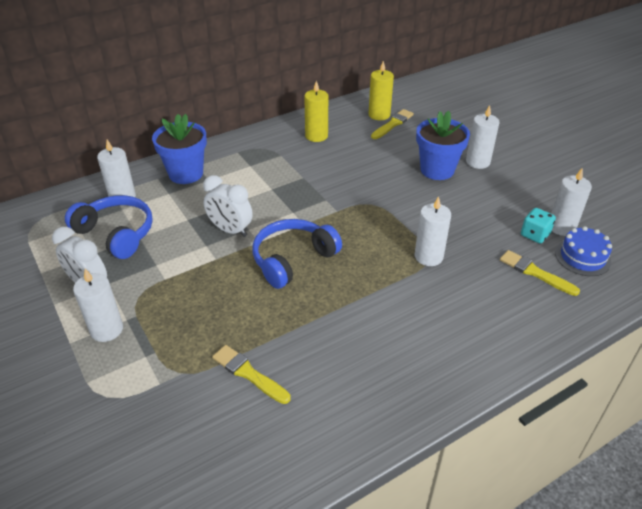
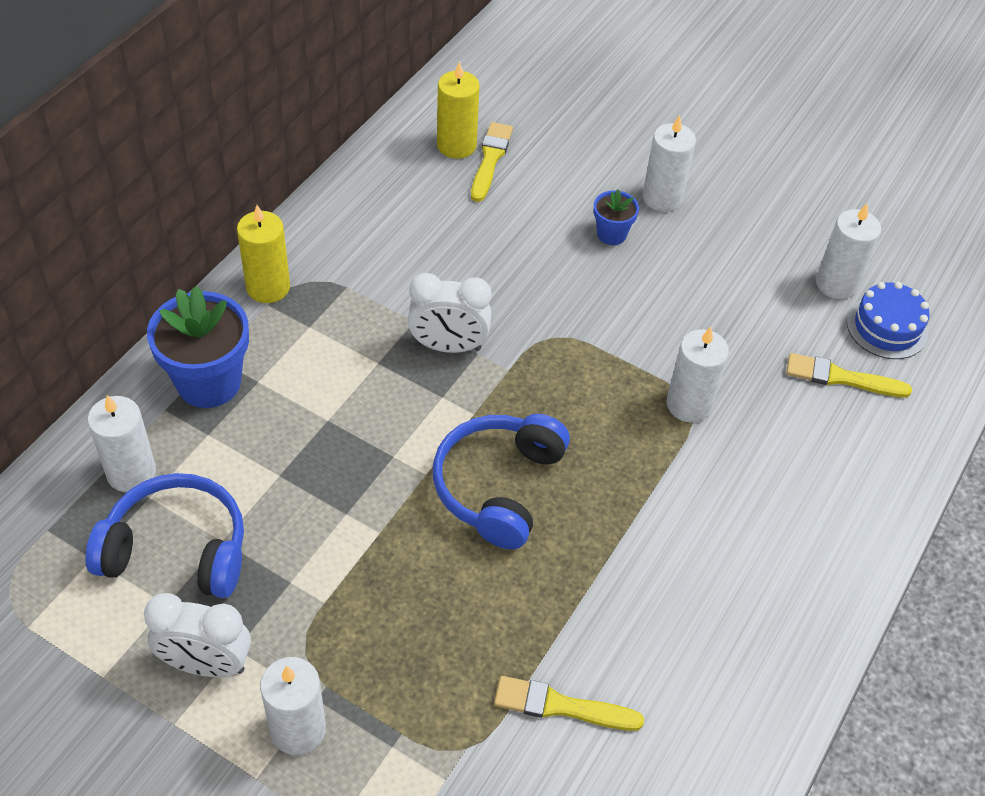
camera: 30 degrees left, 10 degrees up
white clock [203,175,253,237] -> white clock moved to [408,273,492,353]
yellow candle [304,80,328,142] -> yellow candle moved to [237,205,290,303]
blue flower pot [416,111,470,180] -> blue flower pot [594,189,639,245], size x0.52
turquoise dice [521,208,556,244] -> none

